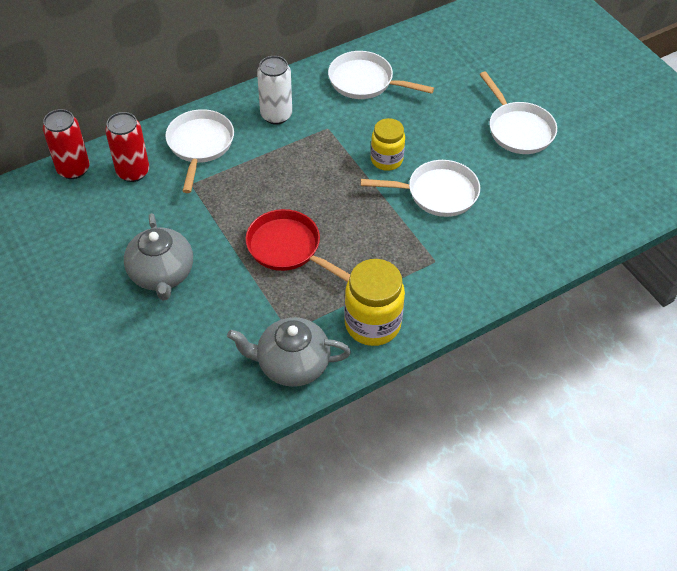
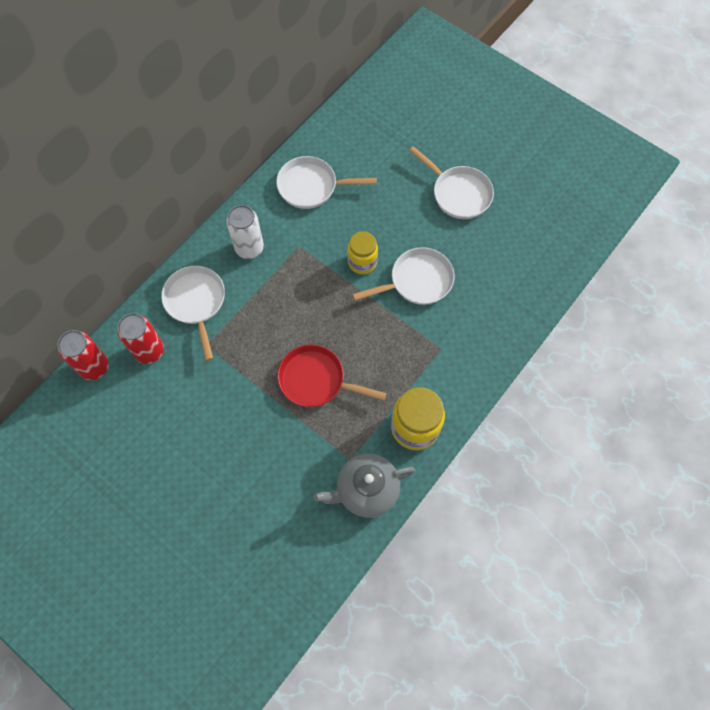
camera: 20 degrees left, 15 degrees up
grey teapot [124,213,193,300] -> none

